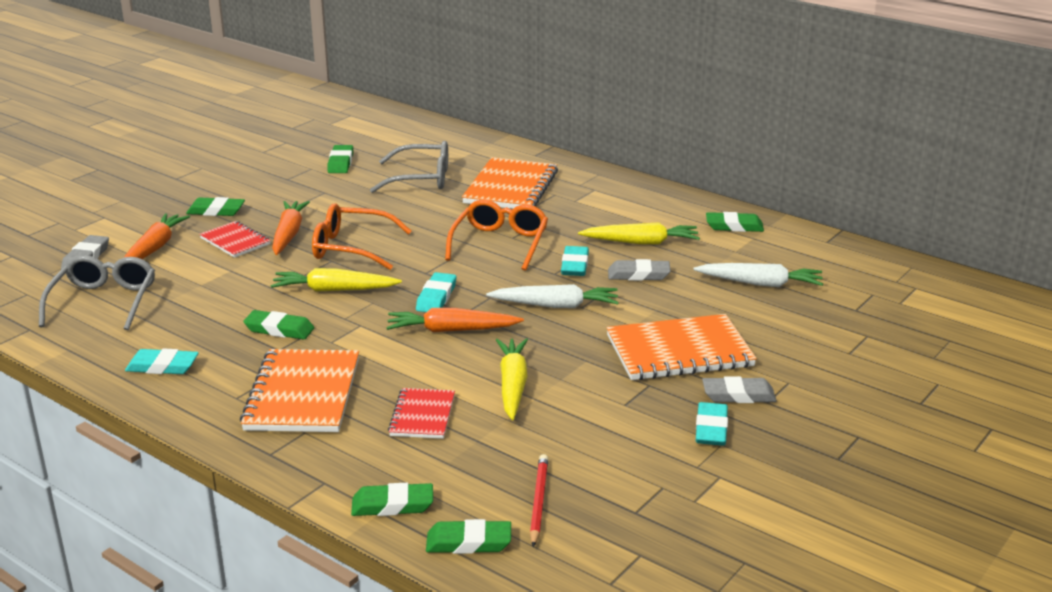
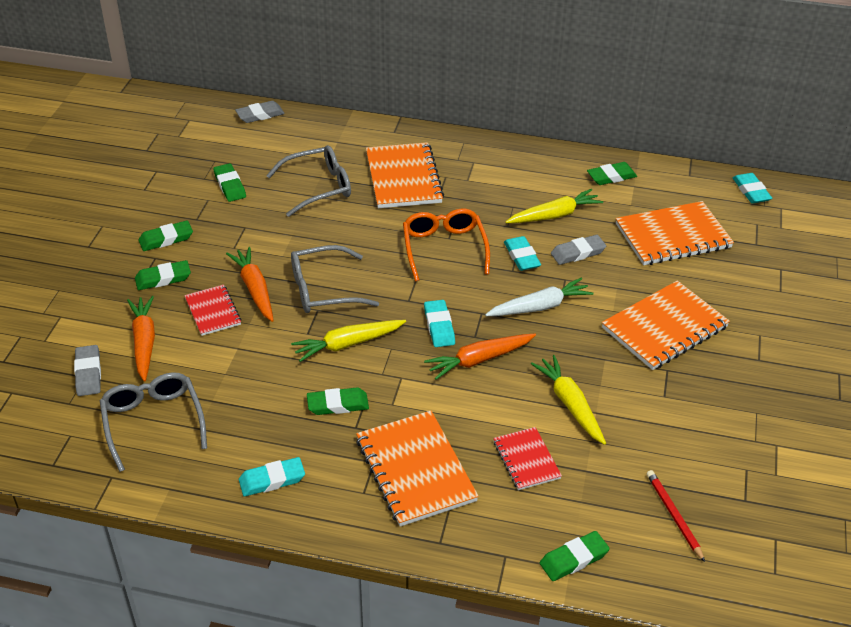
camera: 25 degrees left, 15 degrees up
red notebook [199,221,271,258] -> red notebook turned 45 degrees clockwise [184,285,242,336]
orange glasses [312,203,411,270] -> grey glasses [291,245,379,313]
green eraser [426,519,511,554] -> green eraser moved to [138,220,193,251]
white carrot [693,263,823,287] -> orange notebook [616,201,734,265]
turquoise eraser [696,402,728,446] -> turquoise eraser moved to [733,173,772,204]
grey eraser [702,376,777,403] -> grey eraser moved to [235,101,285,123]

